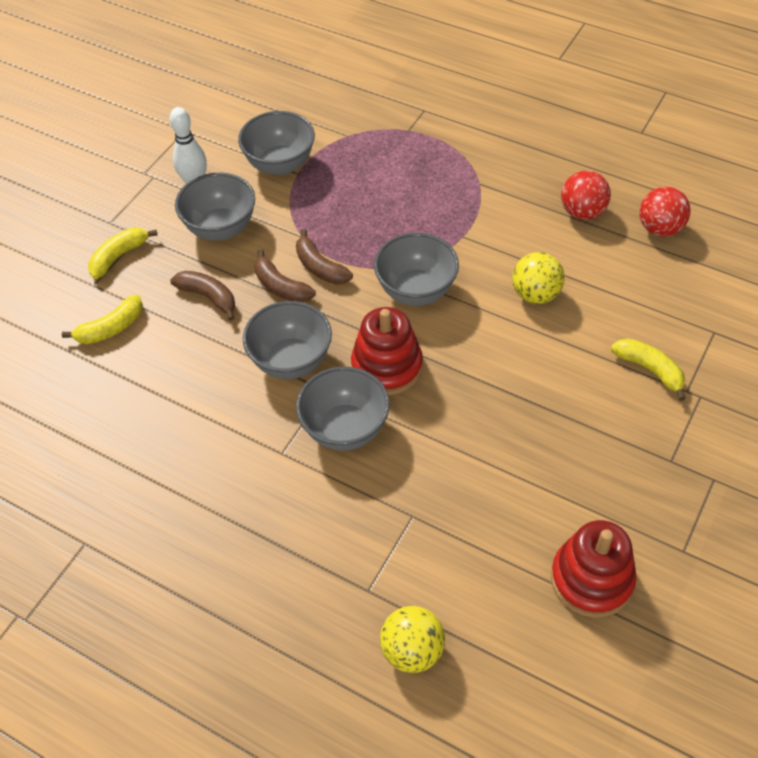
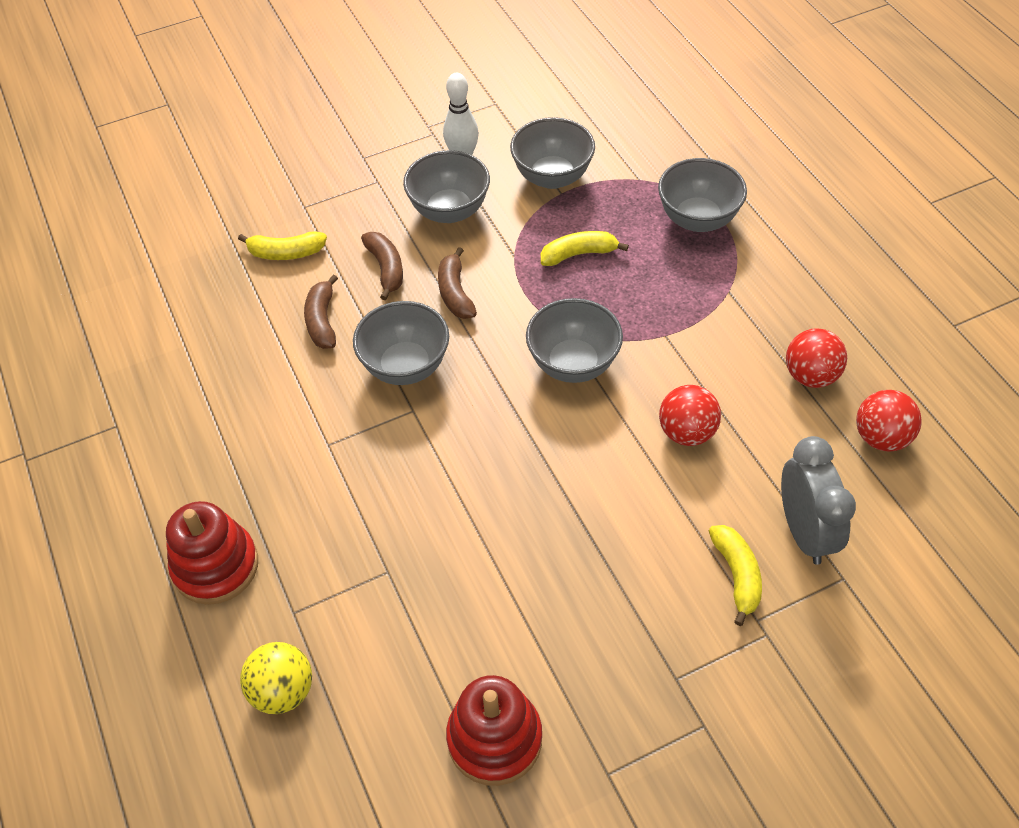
camera: 35 degrees right, 0 degrees up
yellow banana [88,228,158,279] -> yellow banana moved to [541,231,629,266]
brown banana [296,229,353,285] -> brown banana moved to [304,274,338,349]
grey bowl [296,366,390,451] -> grey bowl moved to [658,158,747,232]
red stacking toy [351,307,423,395] -> red stacking toy moved to [166,501,258,605]
yellow ball [512,252,565,304] -> red ball [659,385,721,446]
none -> grey clock [781,436,856,565]

